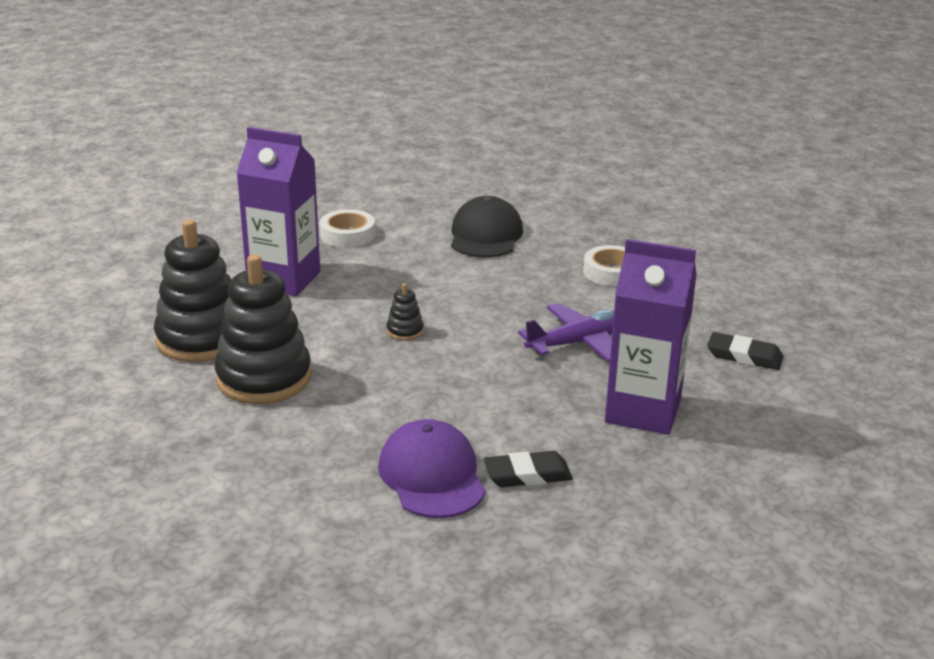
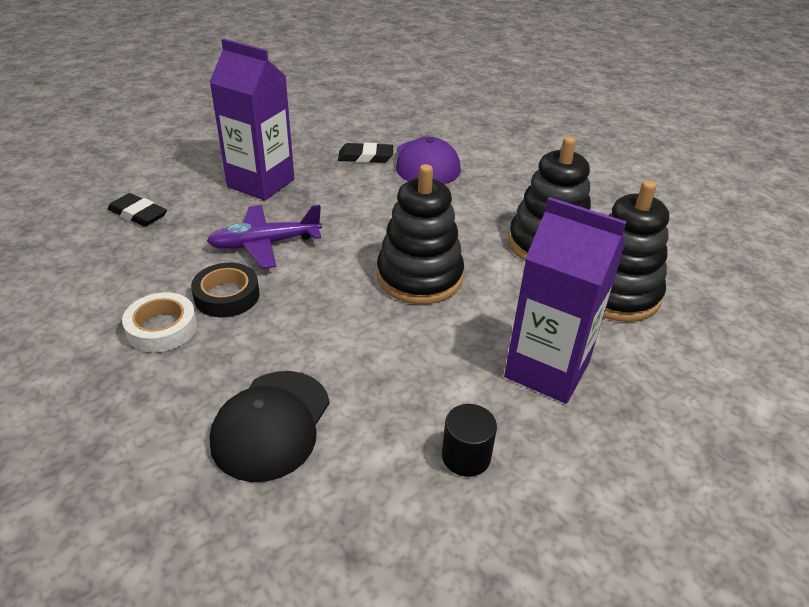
camera: 170 degrees left, 10 degrees up
white tape [320,209,375,248] -> black cylinder [442,404,497,477]
black stacking toy [387,283,424,341] -> black stacking toy [377,164,464,304], size x2.39
none -> black tape [191,263,260,317]

